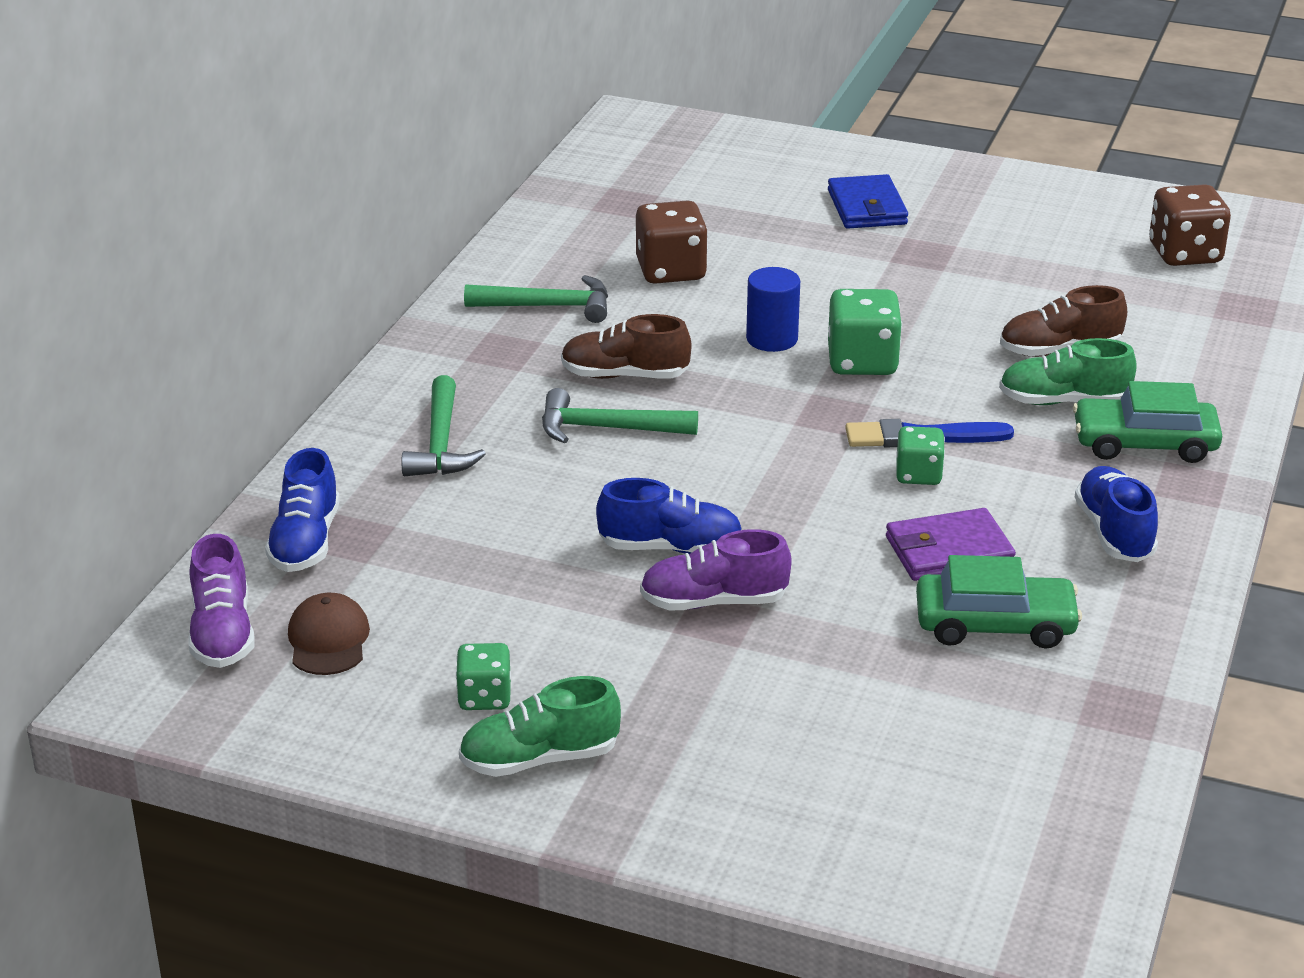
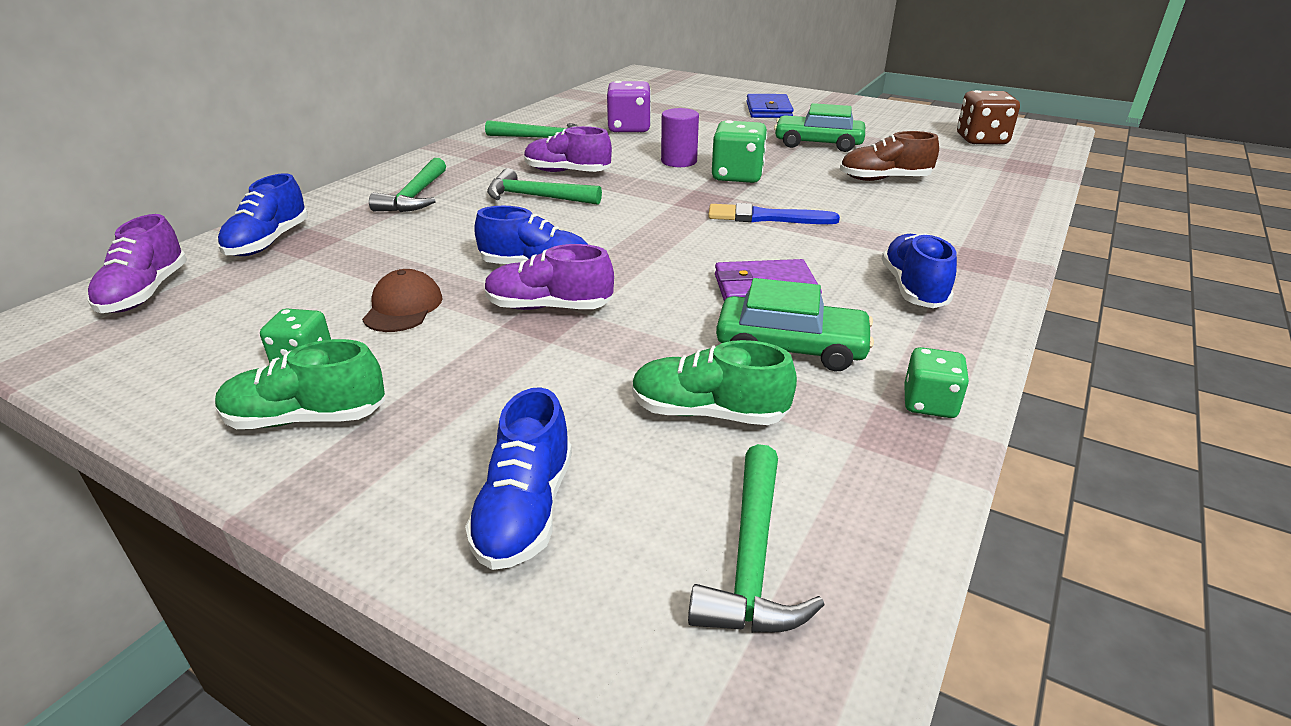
camera: 10 degrees right, 0 degrees up
brown cap [288,593,370,675] -> brown cap moved to [362,269,443,332]
brown shoe [561,314,691,379] -> purple shoe [524,126,612,172]
brown dice [636,200,708,284] -> purple dice [607,81,651,133]
blue cylinder [746,267,800,352] -> purple cylinder [661,108,699,167]
green dice [896,426,945,485] -> green dice moved to [904,347,969,418]
green shoe [999,338,1137,405] -> green shoe moved to [632,340,797,425]
green car [1073,381,1222,463] -> green car moved to [774,103,865,152]
none -> blue shoe [465,387,572,570]
none -> green hammer [688,444,824,633]

